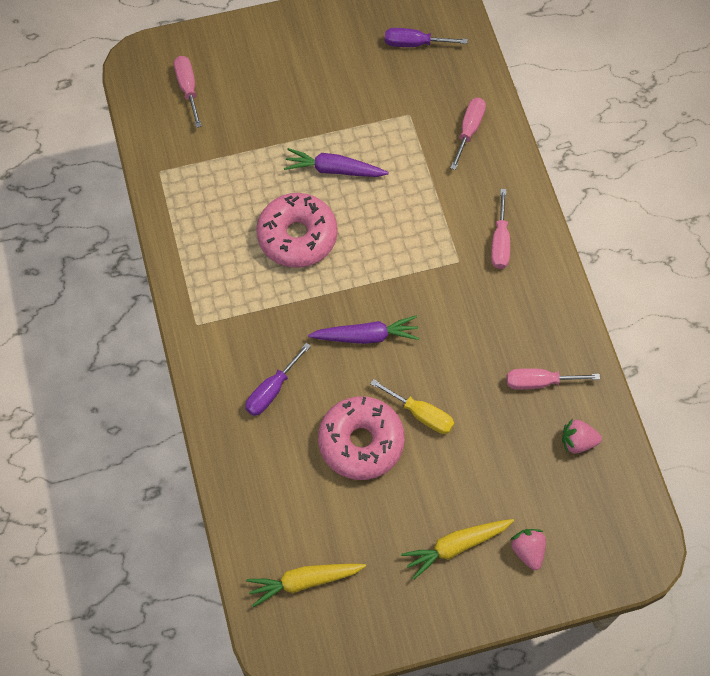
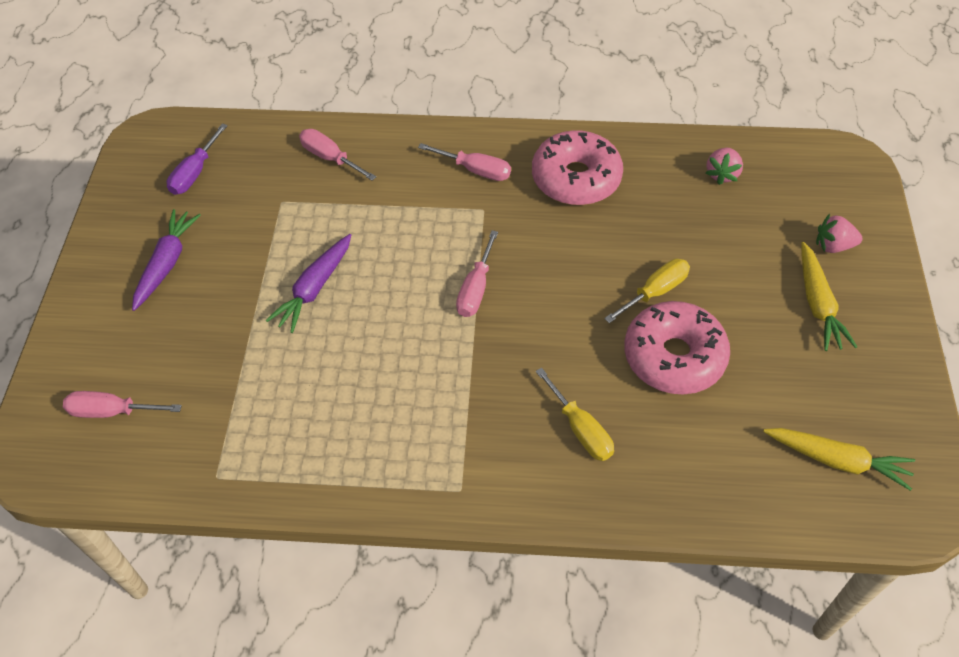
camera: 70 degrees left, 10 degrees down
purple screwdriver [245,343,311,416] -> yellow screwdriver [535,368,614,461]
yellow carrot [246,564,366,607] -> yellow carrot turned 75 degrees counterclockwise [763,428,915,491]
pink donut [256,193,337,268] -> pink donut moved to [532,130,623,205]
purple carrot [308,316,420,344] -> purple carrot moved to [132,209,201,311]
pink screwdriver [507,368,600,390] -> pink screwdriver moved to [456,230,498,317]

